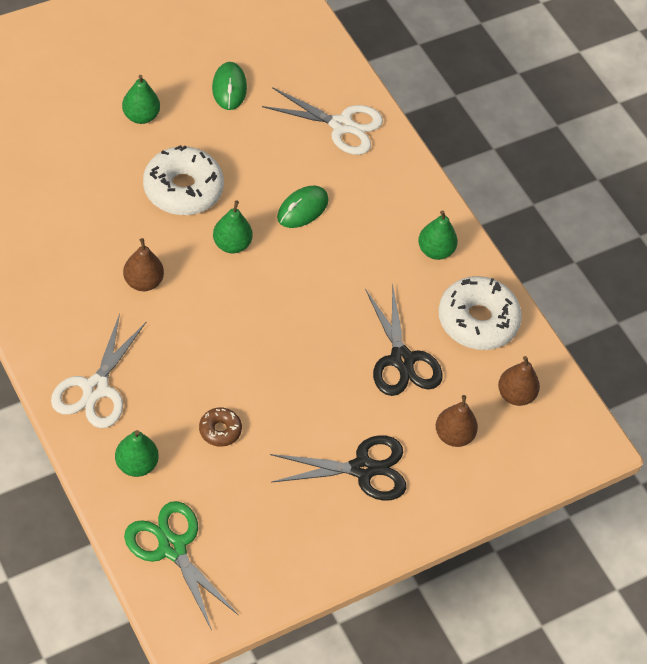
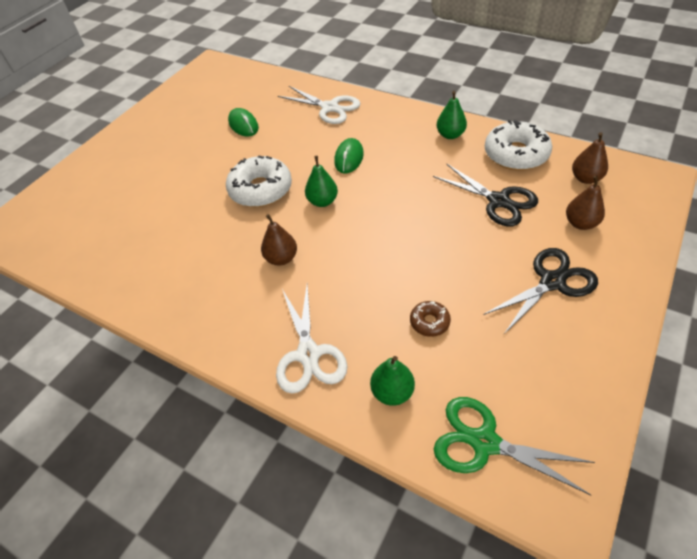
camera: 20 degrees left, 5 degrees down
green pear [122,75,160,124] -> none
white scissors [262,87,383,155] -> white scissors turned 45 degrees clockwise [278,86,360,124]

